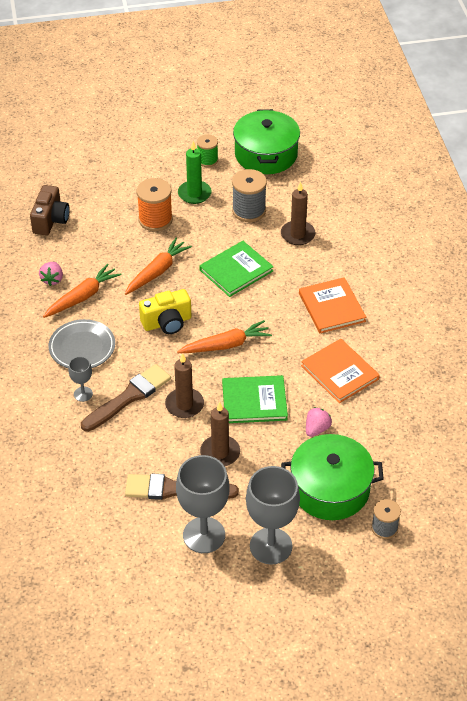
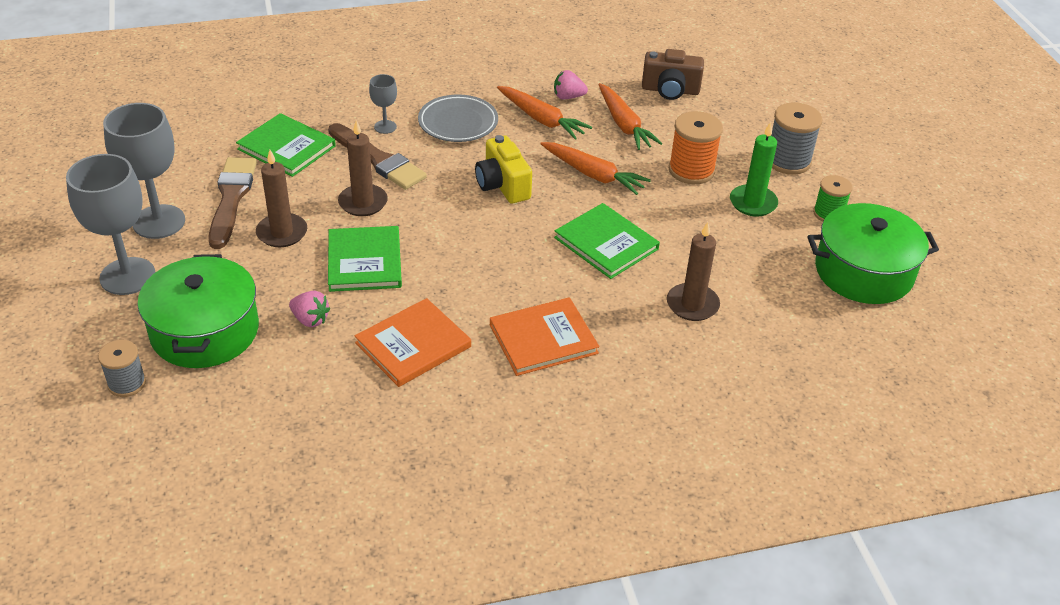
camera: 85 degrees right, 5 degrees down
orange carrot [177,320,272,353] -> orange carrot moved to [598,83,662,150]
grey spool [232,169,267,222] -> grey spool moved to [771,102,822,175]
none -> green book [236,113,336,177]

